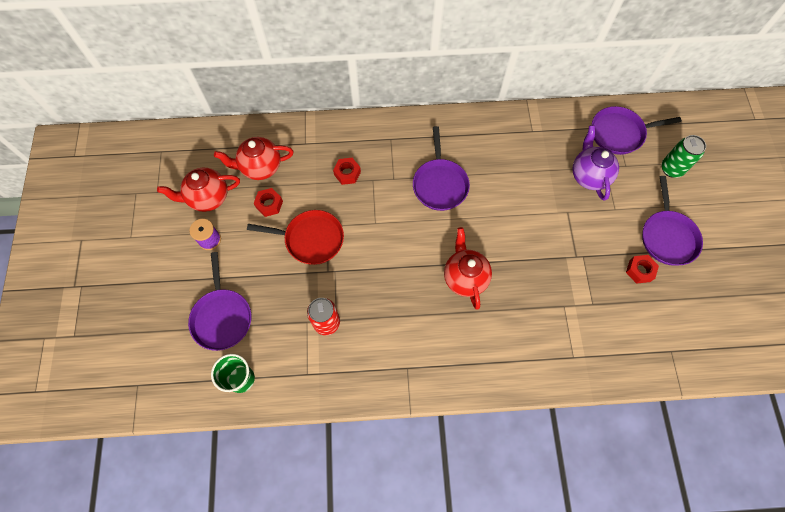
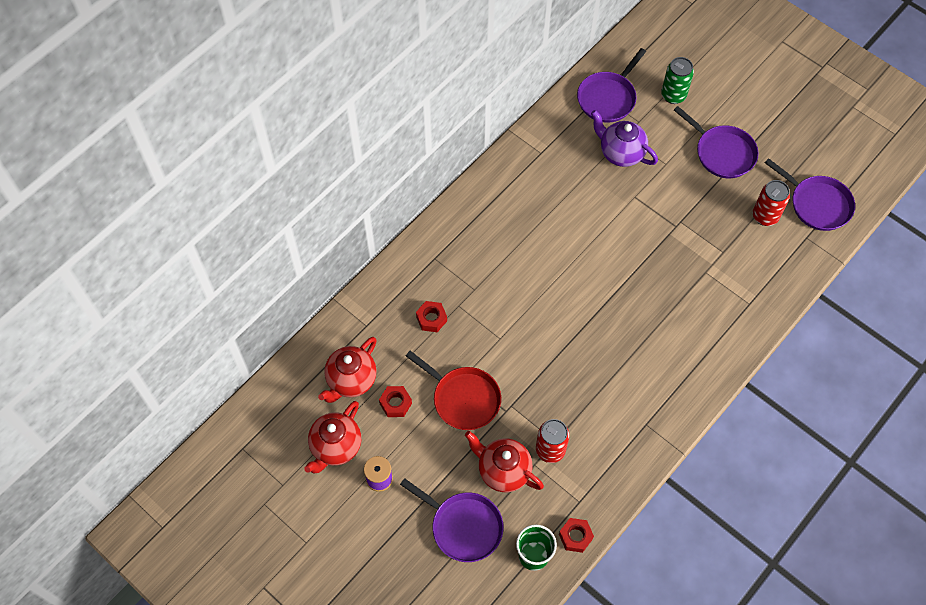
camera: 45 degrees left, 5 degrees down
red pan [247,210,344,265] -> red pan turned 75 degrees clockwise [406,351,501,430]
purple pan [413,126,470,211] -> purple pan moved to [765,158,855,231]
red teapot [444,227,492,310] -> red teapot moved to [465,431,544,492]
red nut [626,255,659,284] -> red nut moved to [559,518,594,553]
none -> red can [753,180,790,226]

